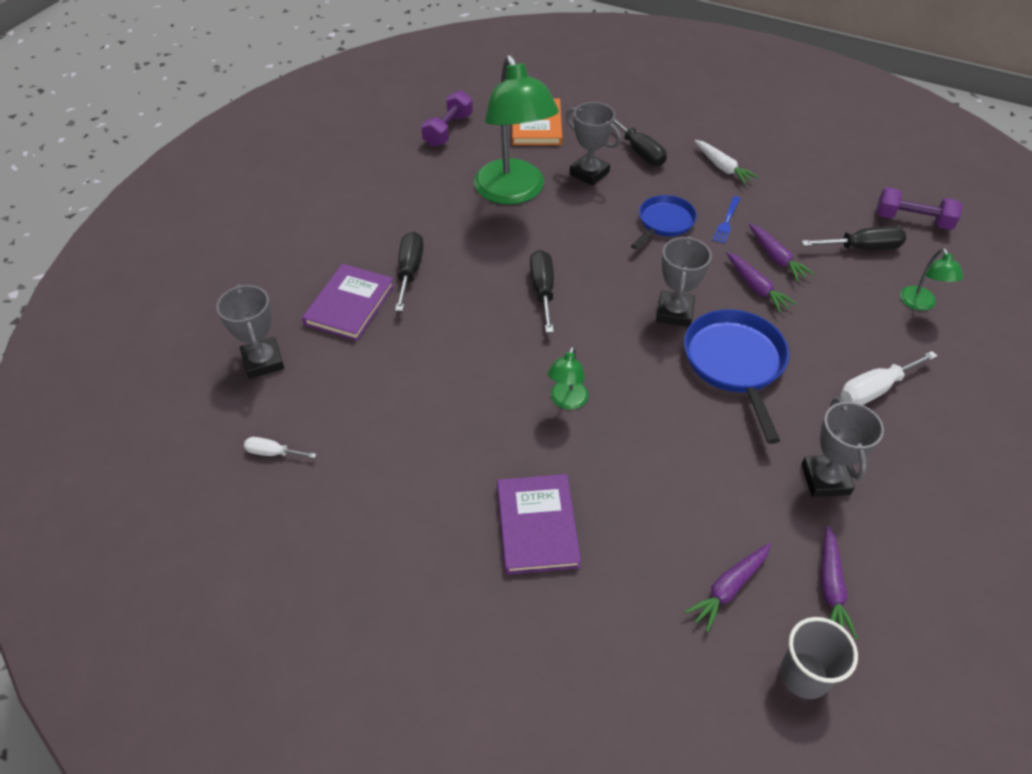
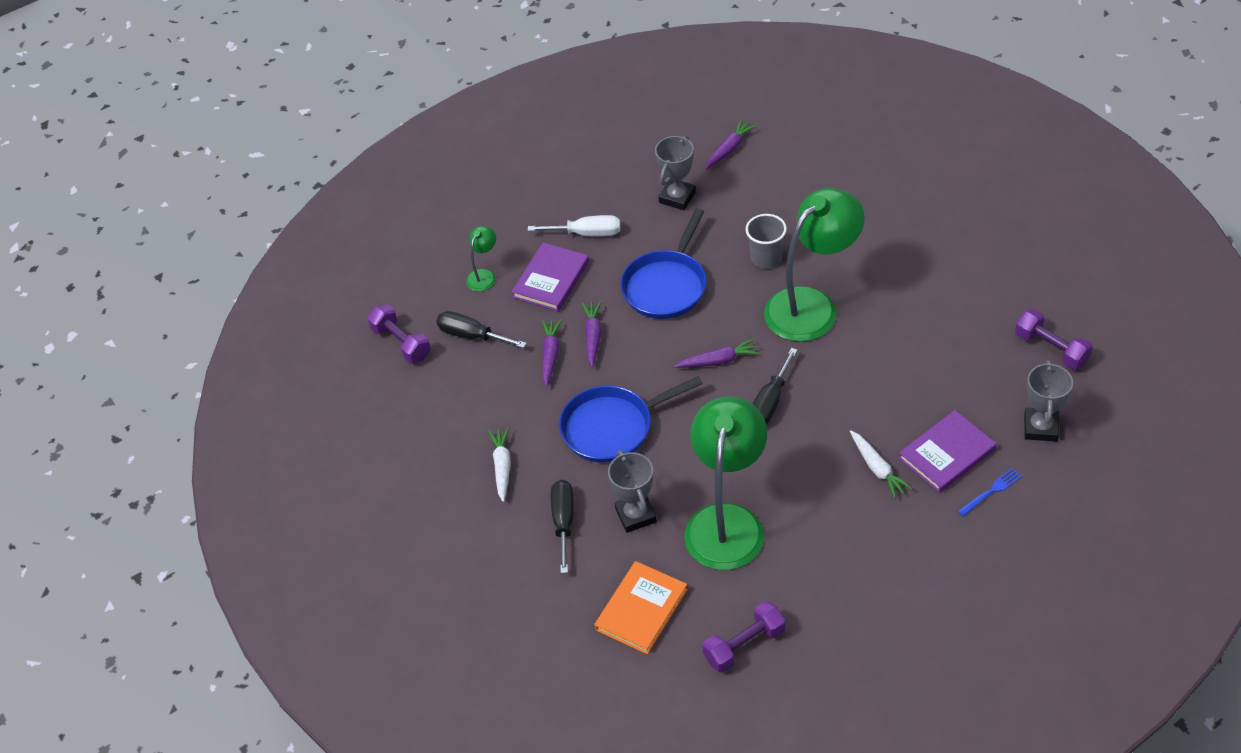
camera: 145 degrees left, 0 degrees up
white screwdriver [244,437,316,458] -> purple dumbbell [1015,309,1093,370]
black screwdriver [395,231,424,311] -> white carrot [850,430,912,498]
purple book [497,474,581,575] -> purple book moved to [512,242,589,311]
green lamp [548,346,589,410] -> green lamp [764,188,865,342], size x2.32
blue pan [631,195,697,249] -> blue pan [559,376,703,463], size x1.56
grey trophy [656,236,712,327] -> none
purple carrot [684,543,771,632] -> purple carrot moved to [674,339,760,368]
blue fork [712,196,740,244] -> blue fork moved to [958,468,1022,517]
grey cup [780,617,858,699] -> grey cup moved to [745,214,787,269]

